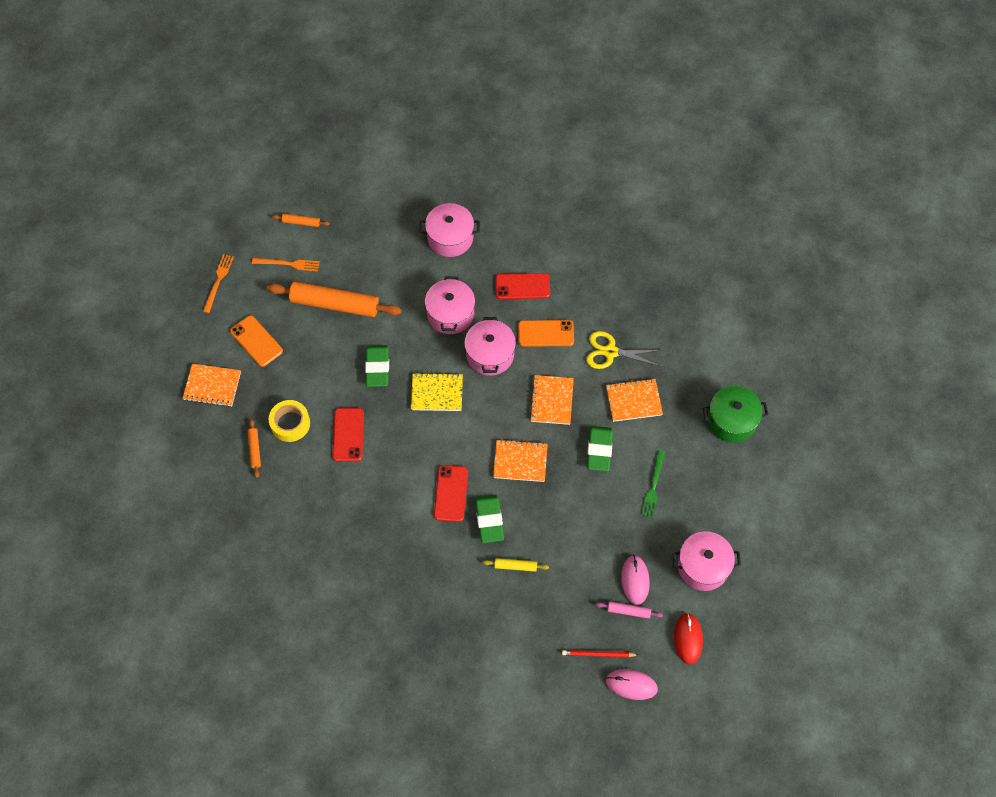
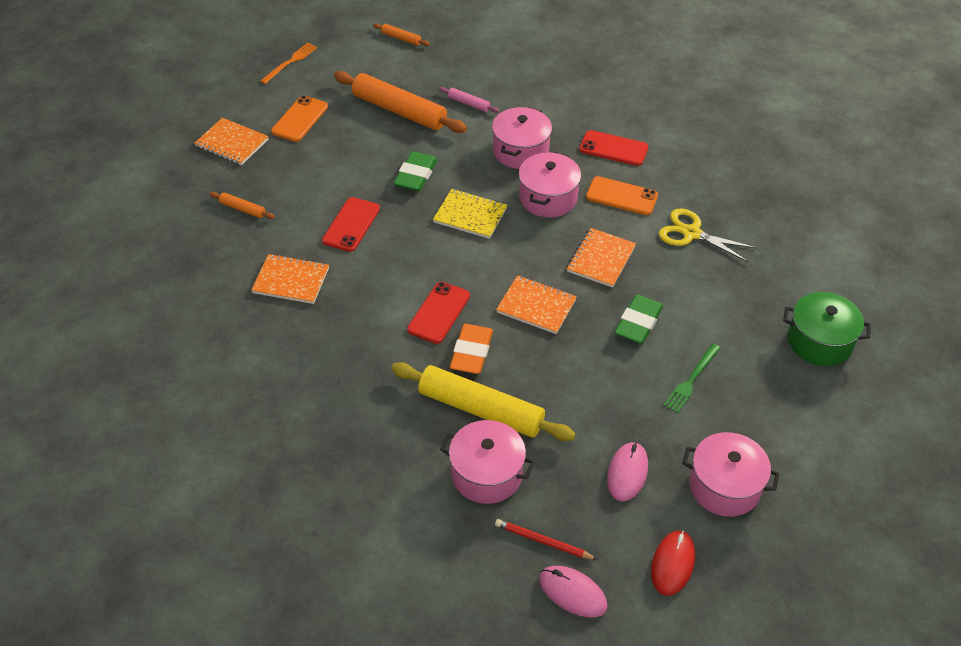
camera: 20 degrees right, 15 degrees down
orange phone [230,315,283,367] -> orange phone turned 45 degrees clockwise [271,95,328,142]
orange rolling pin [248,419,261,478] -> orange rolling pin turned 75 degrees counterclockwise [210,192,275,219]
orange fork [252,258,320,271] -> none
yellow tape [269,400,310,442] -> none
pink pot [420,203,480,257] -> pink pot moved to [440,420,535,504]
green eraser [475,494,504,543] -> orange eraser [450,324,493,374]
yellow rolling pin [483,558,549,572] -> yellow rolling pin [391,362,575,441], size x2.27
pink rolling pin [596,601,663,619] -> pink rolling pin moved to [439,87,499,113]
orange notebook [606,378,663,422] -> orange notebook moved to [251,254,329,304]

